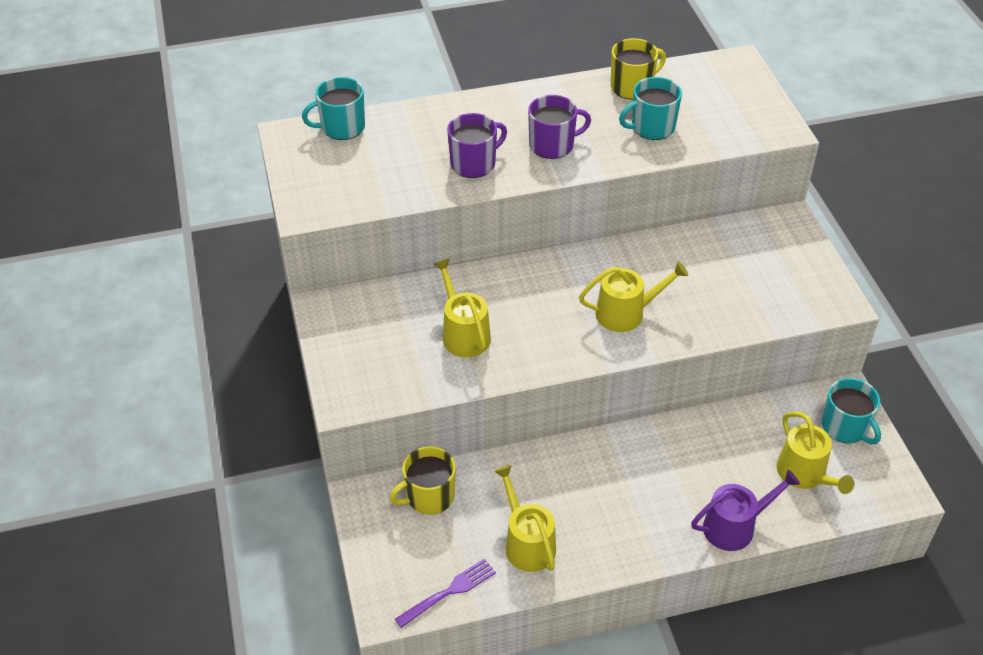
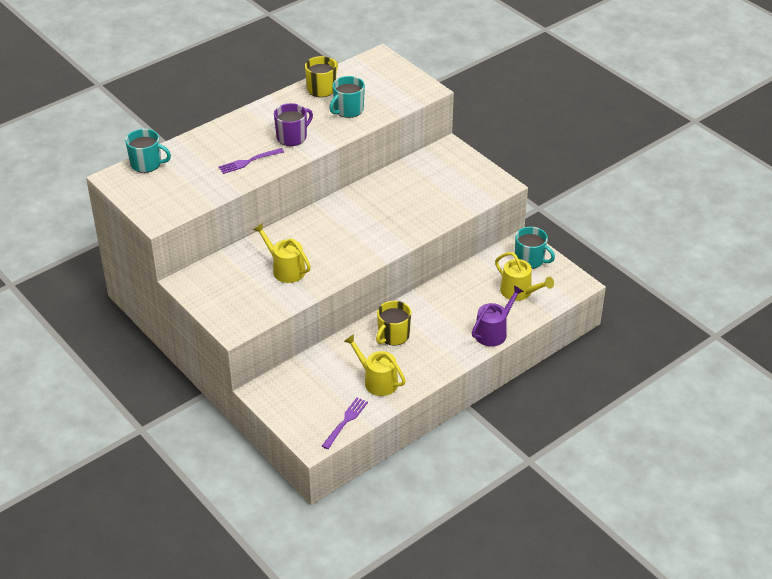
camera: 25 degrees left, 5 degrees down
turquoise mug [302,77,365,140] -> turquoise mug turned 120 degrees counterclockwise [125,129,171,173]
yellow mug [389,446,456,515] -> yellow mug moved to [376,301,411,345]
purple mug [447,113,507,178] -> purple fork [218,148,284,174]
yellow watering can [579,261,688,332] -> none

